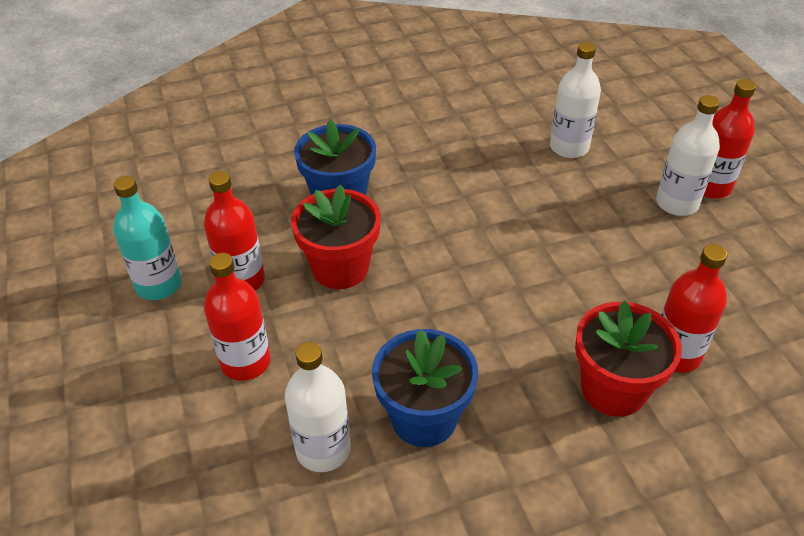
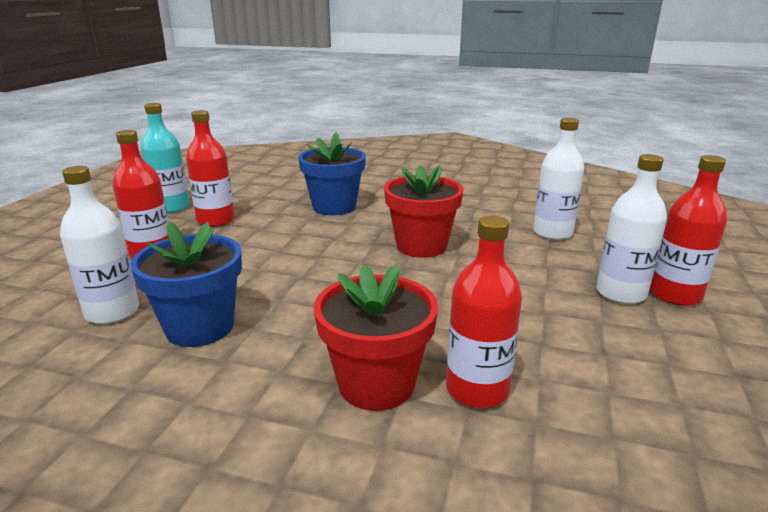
camera: 35 degrees right, 20 degrees down
red flower pot [291,185,381,289] -> red flower pot moved to [384,165,464,258]

